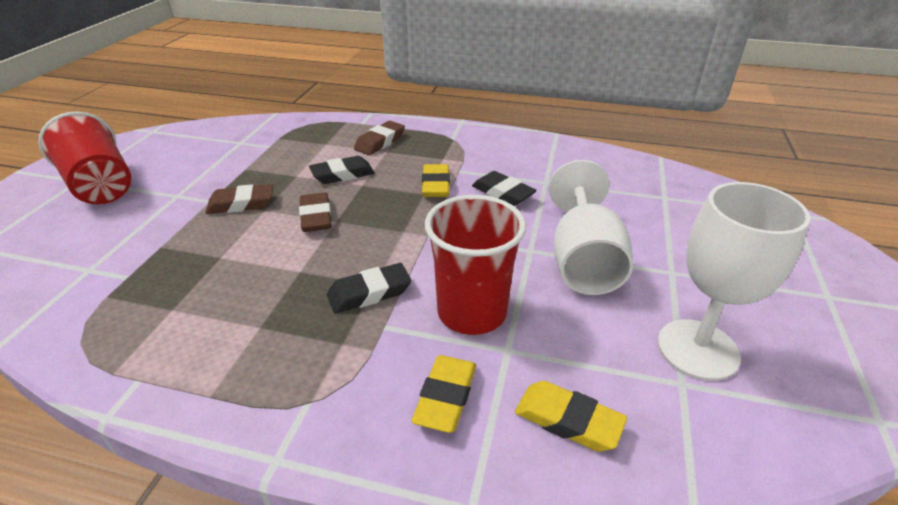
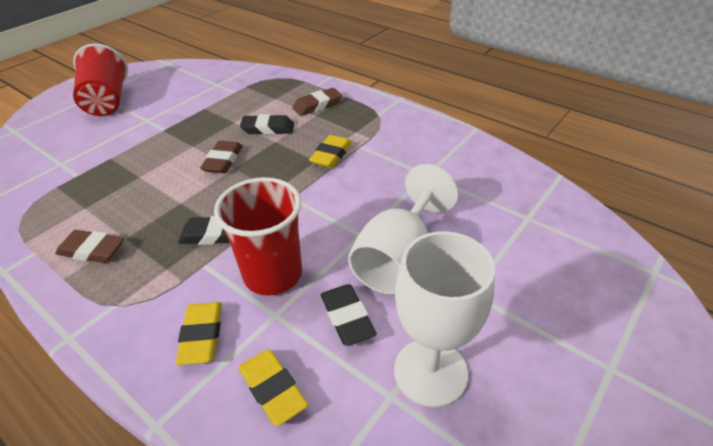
camera: 25 degrees right, 5 degrees up
brown eraser [205,184,273,214] -> brown eraser moved to [55,230,124,263]
yellow eraser [411,355,476,433] -> yellow eraser turned 45 degrees counterclockwise [176,302,222,365]
black eraser [472,171,537,206] -> black eraser moved to [321,284,377,346]

